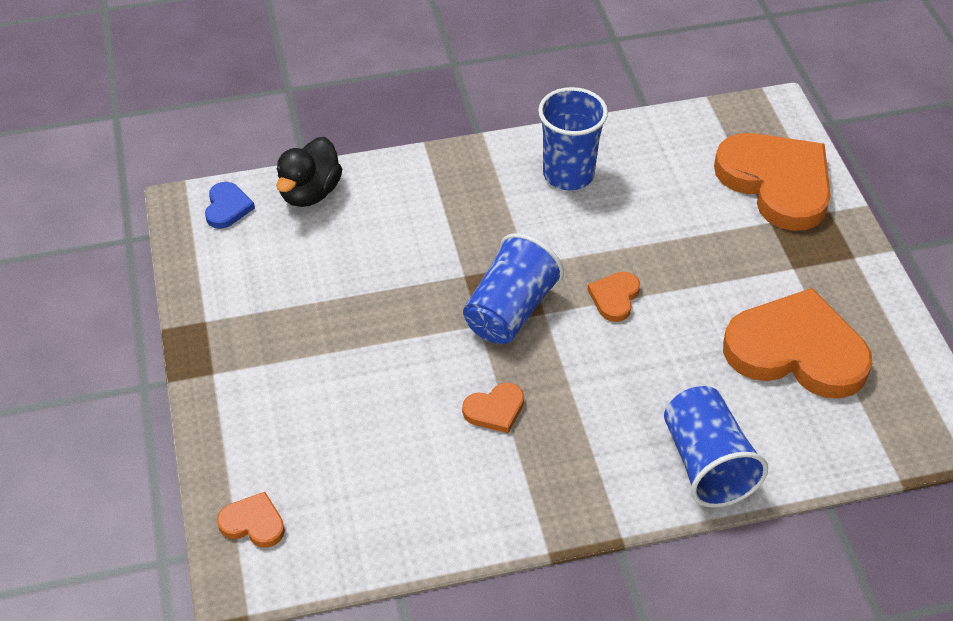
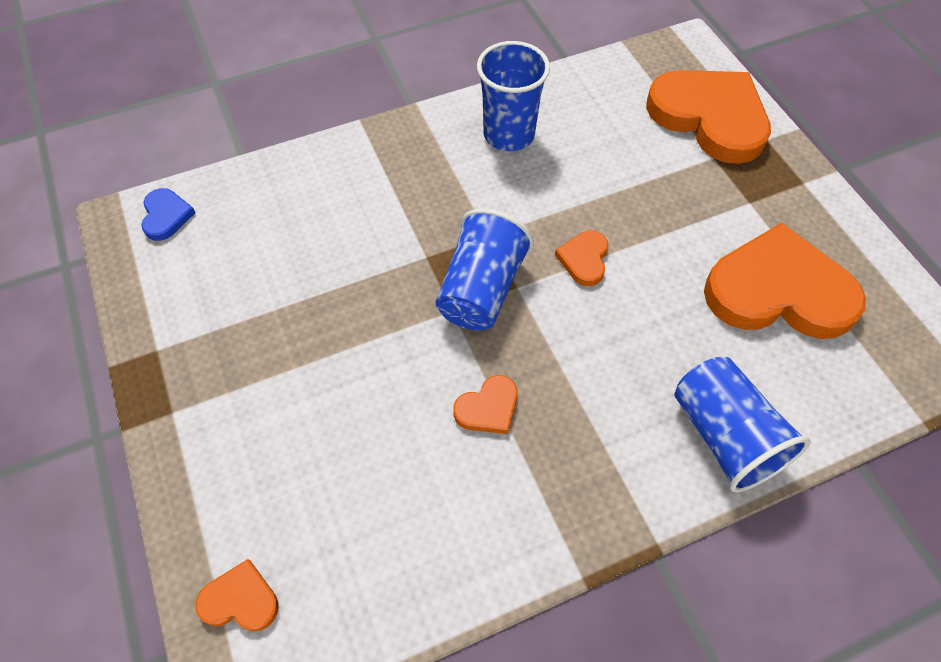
camera: 10 degrees left, 10 degrees up
black duck [276,137,342,207] -> none

